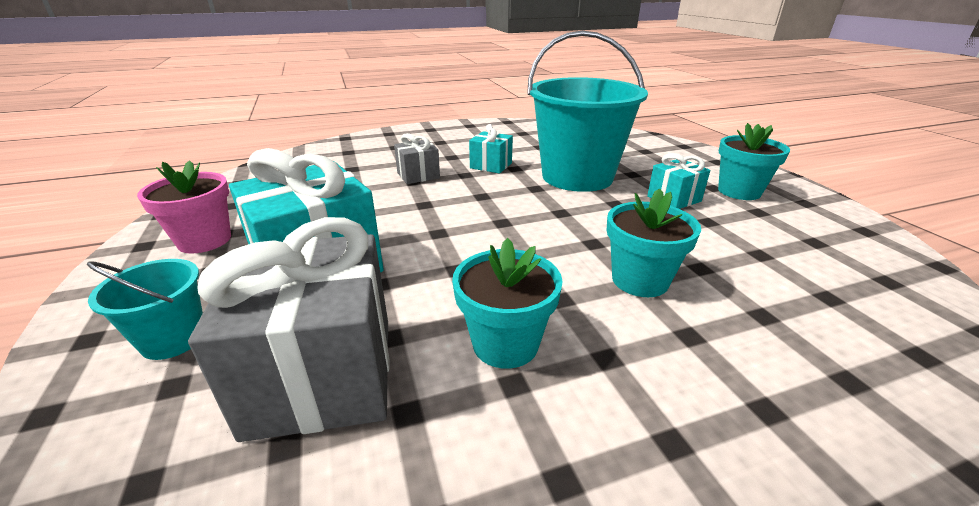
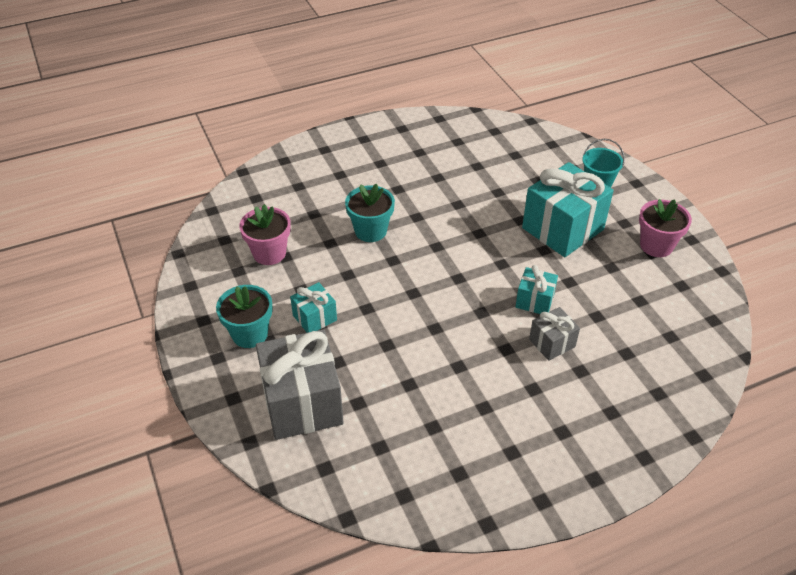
camera: 175 degrees right, 15 degrees up
grey gift [188,217,389,442] -> grey gift moved to [256,329,344,440]
turquoise flower pot [452,238,563,369] -> none
turquoise gift [469,124,513,174] -> turquoise gift moved to [515,265,558,314]
turquoise bucket [527,31,648,192] -> none
none -> pink flower pot [239,204,291,265]

